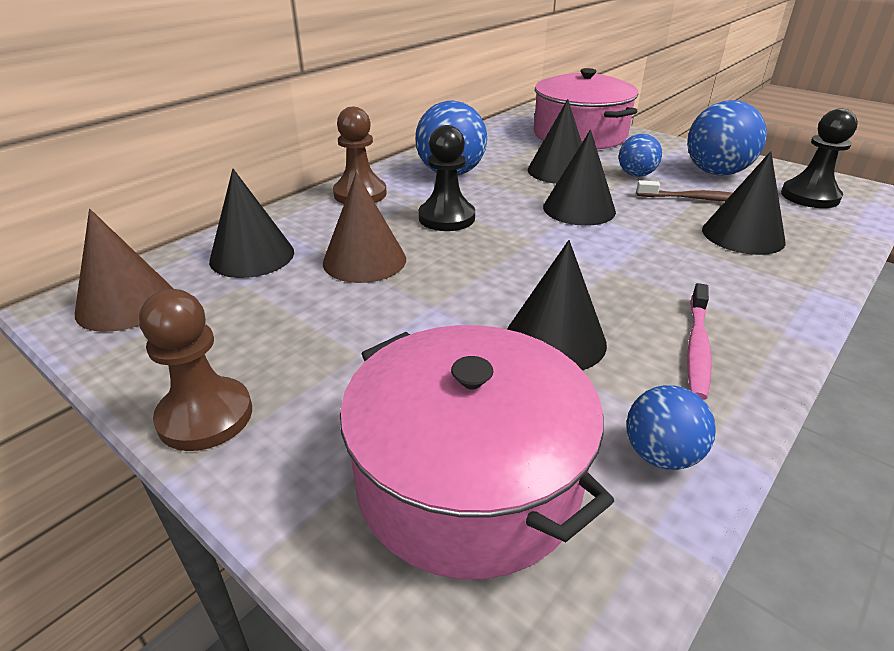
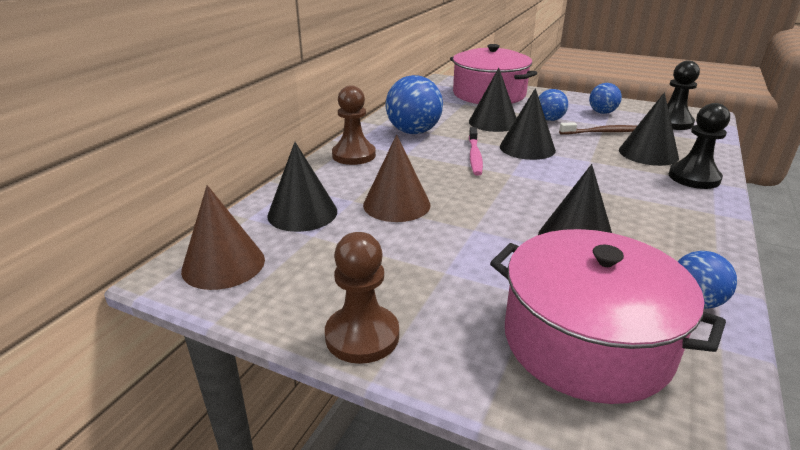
camera: 15 degrees left, 5 degrees down
black pawn [418,125,475,231] -> black pawn moved to [669,103,730,189]
blue ball [687,100,767,176] -> blue ball [589,83,622,114], size x0.58
pink toothbrush [687,283,712,400] -> pink toothbrush moved to [469,127,483,176]

